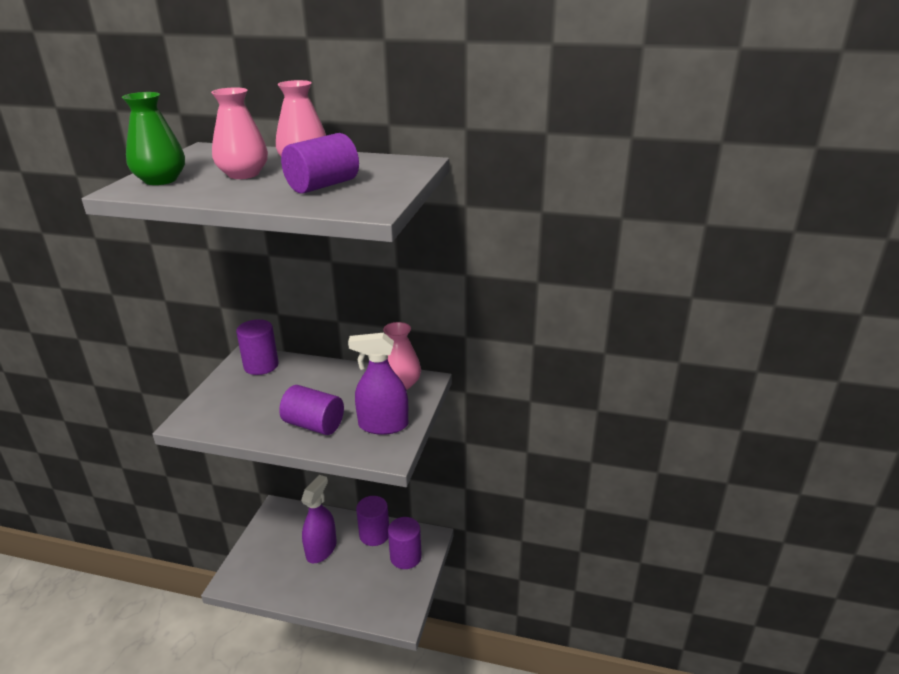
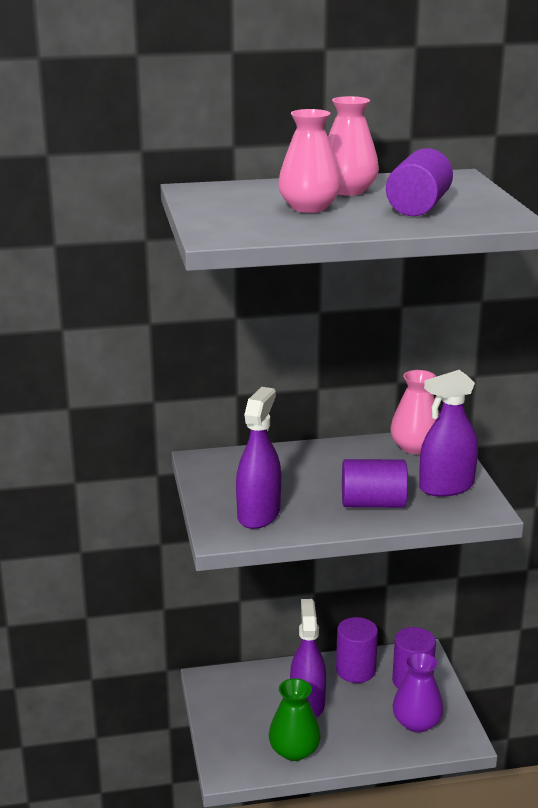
camera: 25 degrees left, 5 degrees down
green vase [122,92,185,185] -> green vase moved to [269,678,321,761]
purple cylinder [236,319,279,375] -> none
none -> purple spray bottle [236,387,281,529]
none -> purple vase [393,652,443,733]

